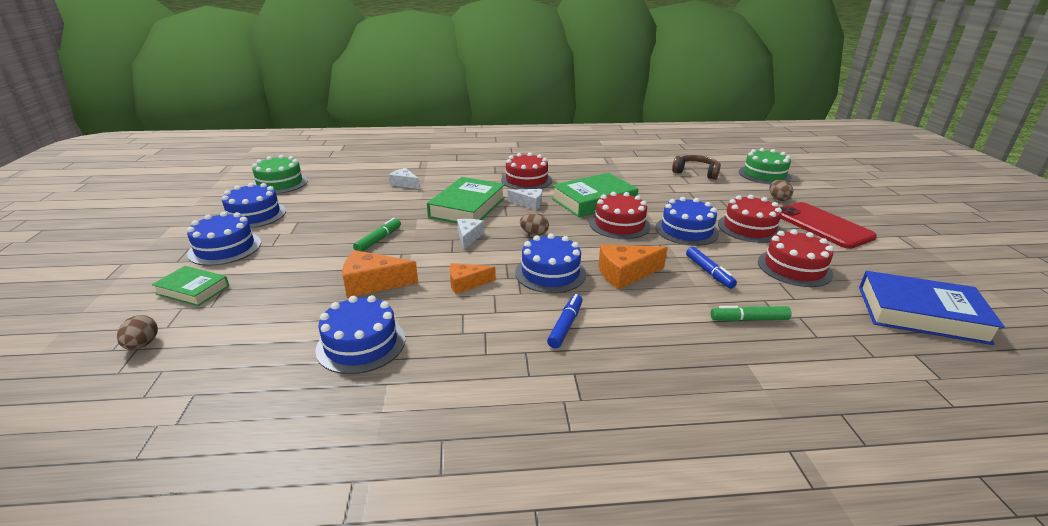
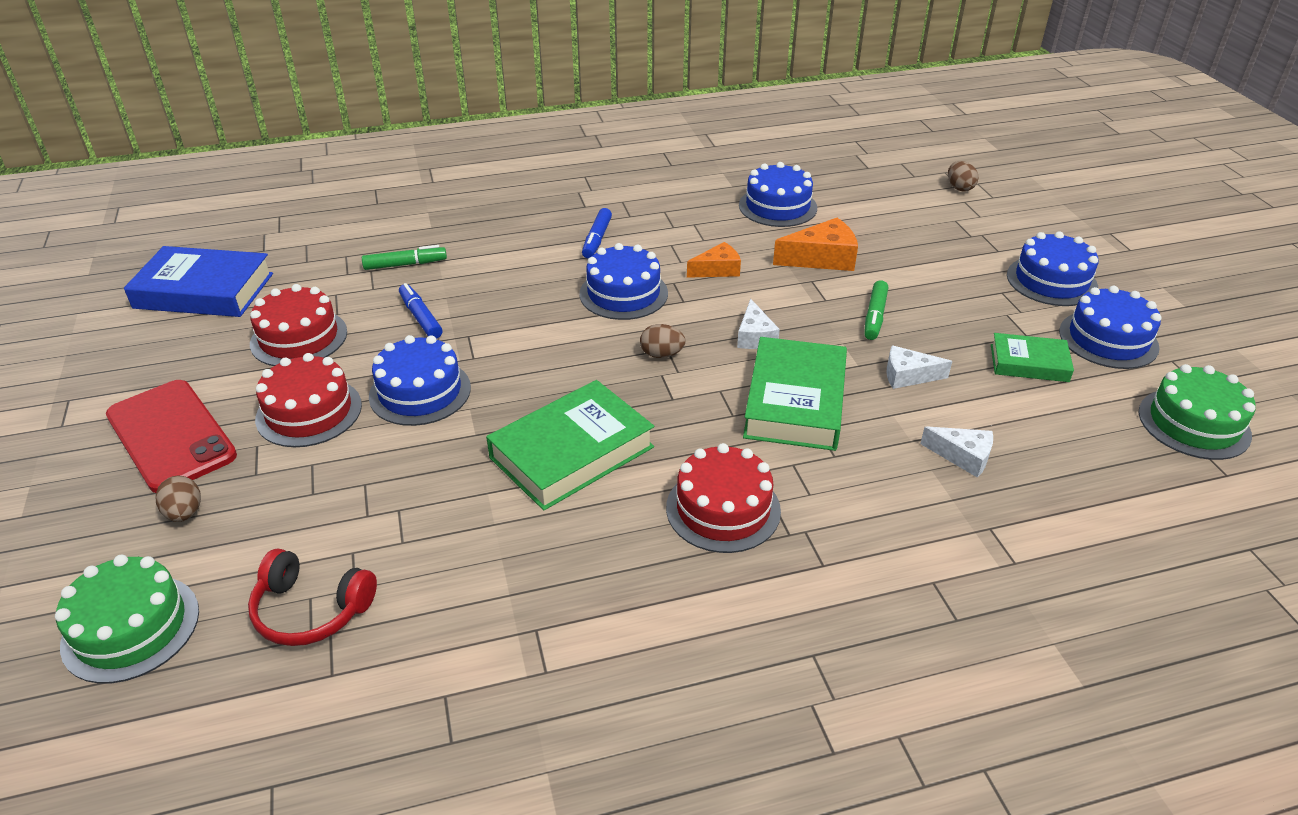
camera: 170 degrees right, 10 degrees up
green book [152,266,229,306] -> green book moved to [991,333,1074,382]
white cheese [508,189,542,210] -> white cheese moved to [886,345,952,389]
red cake [589,192,650,239] -> none
orange cheese [598,245,668,290] -> none
brown headphones [672,155,721,180] -> red headphones [248,548,377,646]

